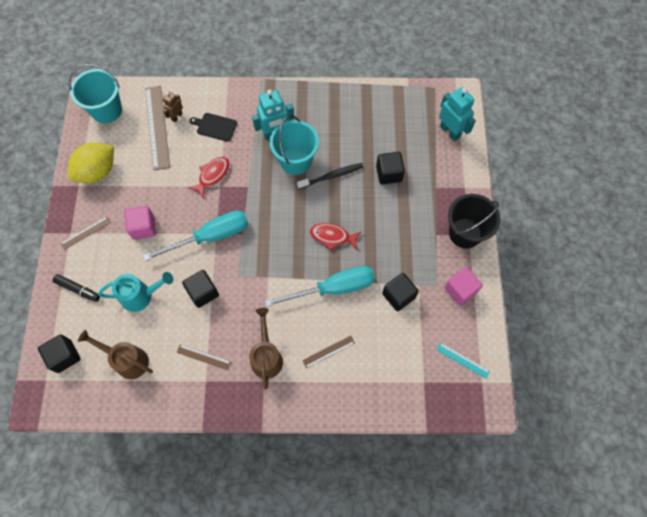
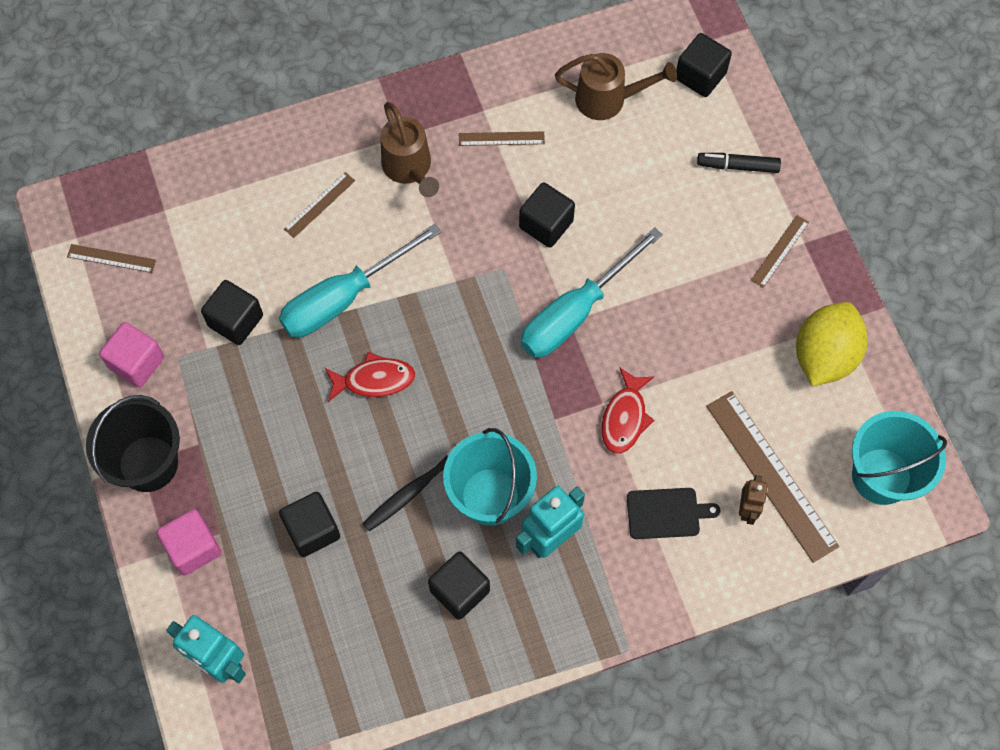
camera: 160 degrees right, 0 degrees up
turquoise watering can [98,272,173,312] -> none
pink cube [124,206,156,240] -> pink cube moved to [157,509,222,576]
turquoise ruler [437,343,490,379] -> brown ruler [67,244,156,273]
none -> black cube [428,552,490,620]

